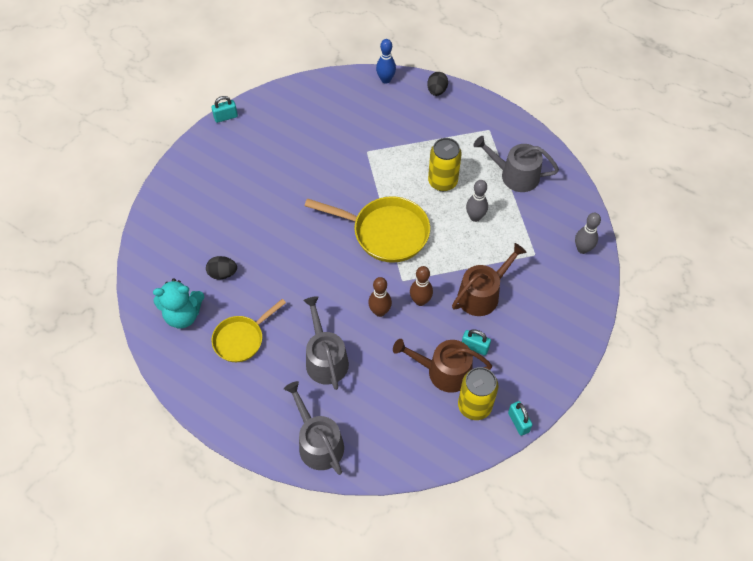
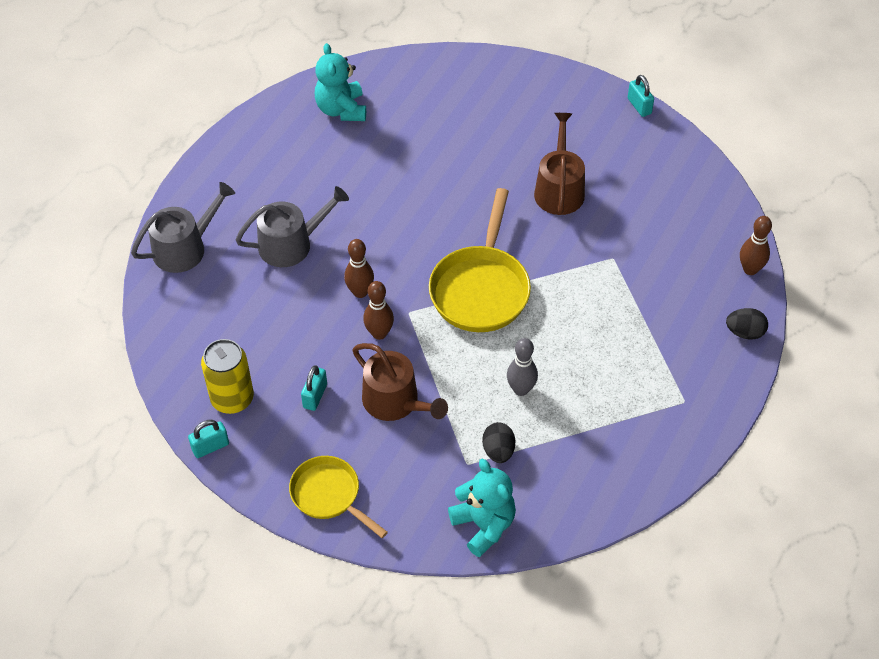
camera: 85 degrees right, 5 degrees down
black egg [206,256,237,280] -> black egg moved to [482,422,515,463]
yellow pan [212,299,286,362] -> yellow pan moved to [289,456,388,538]
blue bowling pin [376,39,396,84] -> brown bowling pin [740,216,772,275]
brown watering can [393,339,492,393] -> brown watering can moved to [534,113,585,215]
yellow can [428,138,462,191] -> none
grey watering can [473,136,559,192] -> none
grey bowling pin [575,213,601,254] -> turquoise teddy bear [448,459,516,557]

